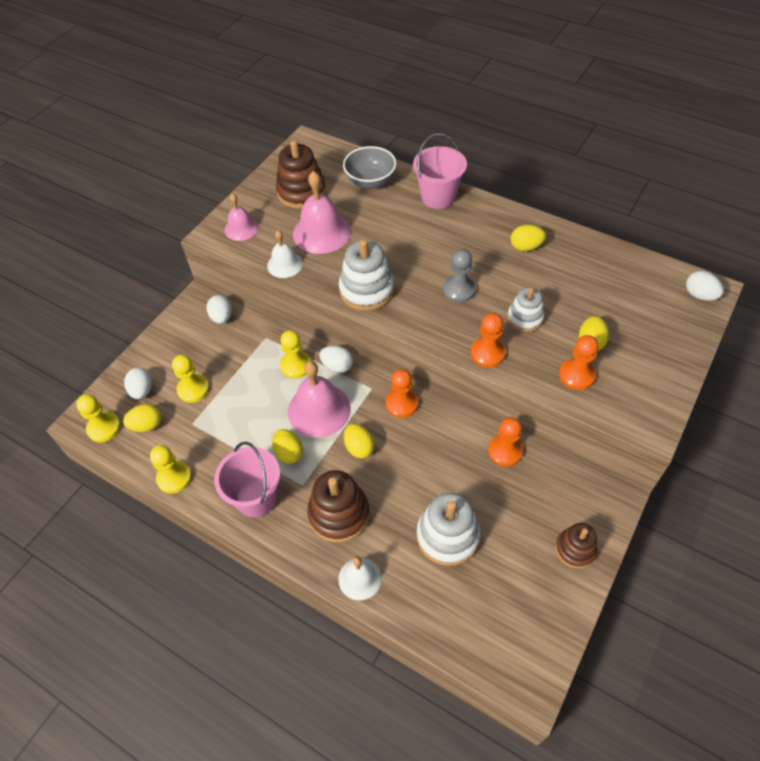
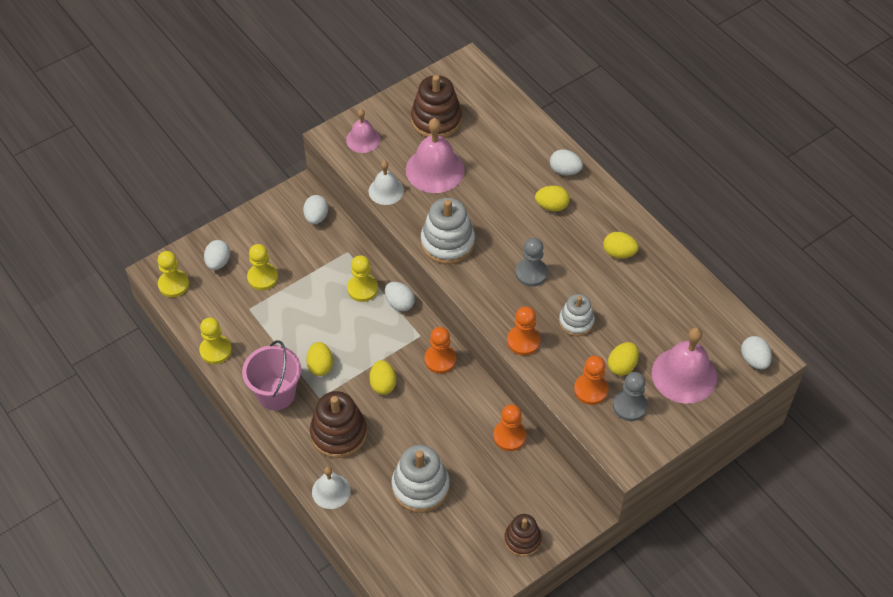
camera: 20 degrees right, 0 degrees up
yellow egg [123,404,161,432] -> yellow egg moved to [535,185,570,212]
pink bell [288,361,350,437] -> pink bell moved to [652,327,717,404]
grey bowl [343,146,397,189] -> none
pink bucket [413,133,467,209] -> white egg [550,149,583,175]
none -> grey pawn [613,372,648,421]

